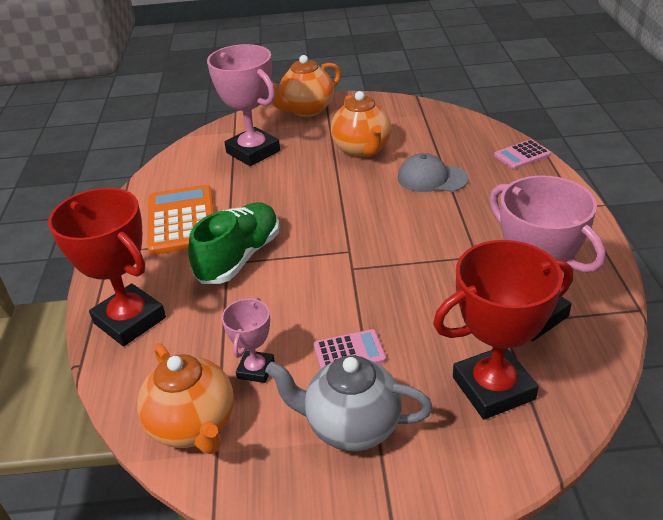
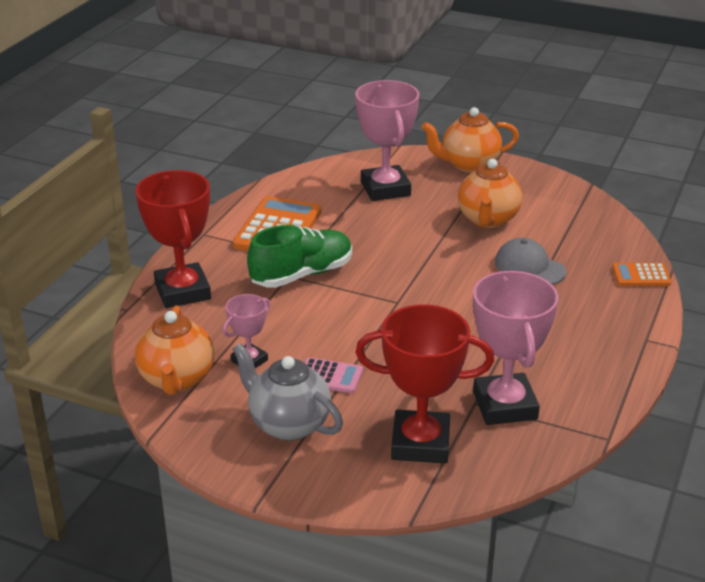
camera: 25 degrees right, 5 degrees down
pink calculator [494,139,551,169] -> orange calculator [612,263,671,286]

